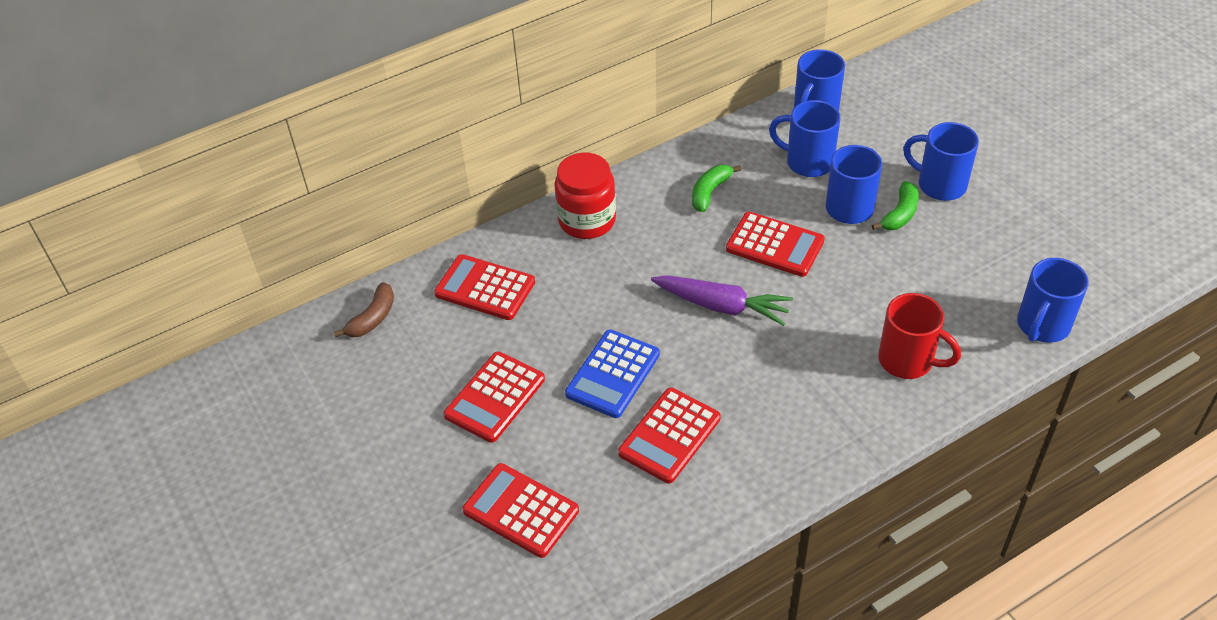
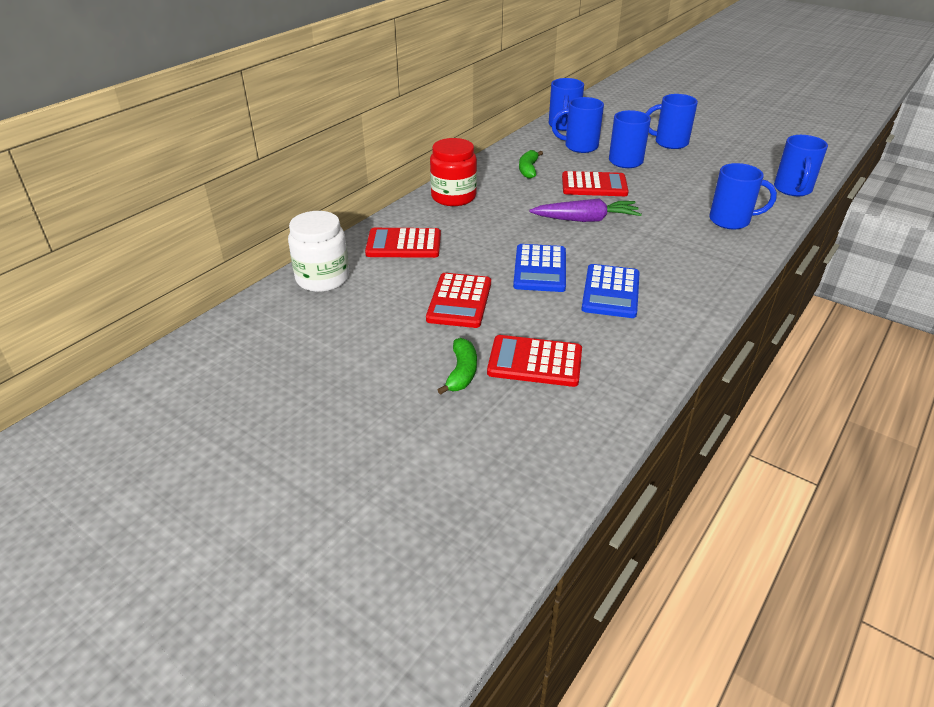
camera: 25 degrees left, 10 degrees down
brown banana [334,282,394,337] -> white jar [288,211,349,292]
red calculator [618,388,721,484] -> blue calculator [582,264,640,318]
green banana [872,181,919,230] -> green banana moved to [438,338,477,395]
red mug [878,293,961,379] -> blue mug [709,163,777,229]

